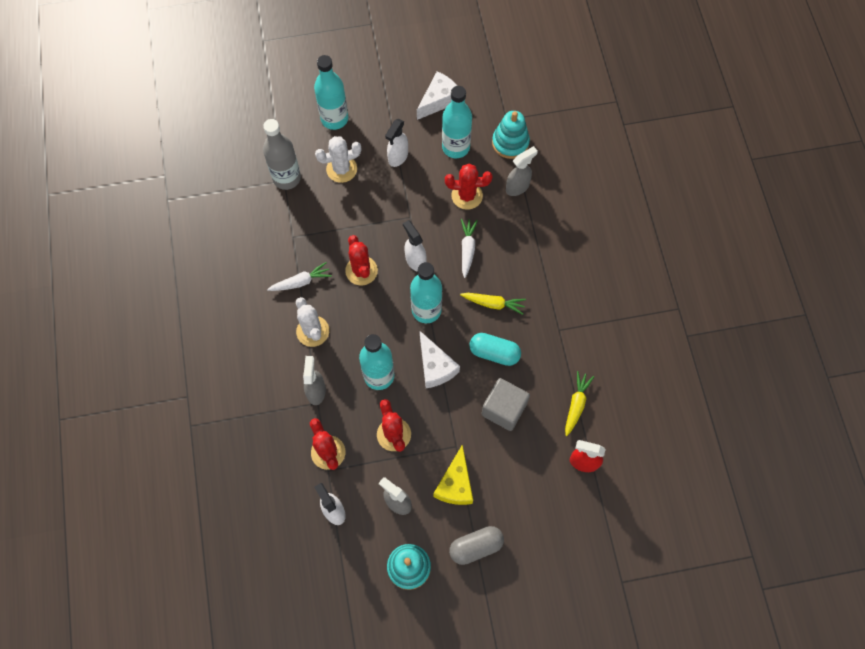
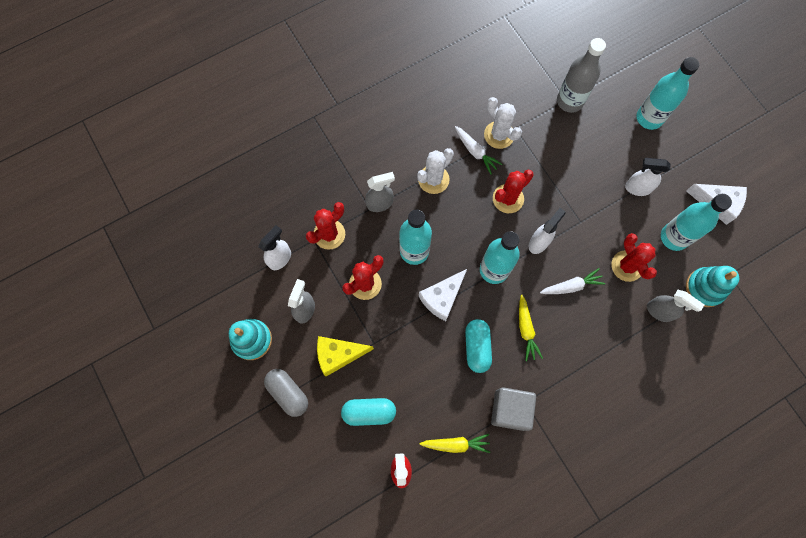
camera: 70 degrees right, 5 degrees up
white cactus [315,136,361,183] -> white cactus moved to [484,97,522,149]
grey cube [481,378,530,431] -> grey cube moved to [491,387,536,431]
none -> turquoise capsule [341,398,396,426]

